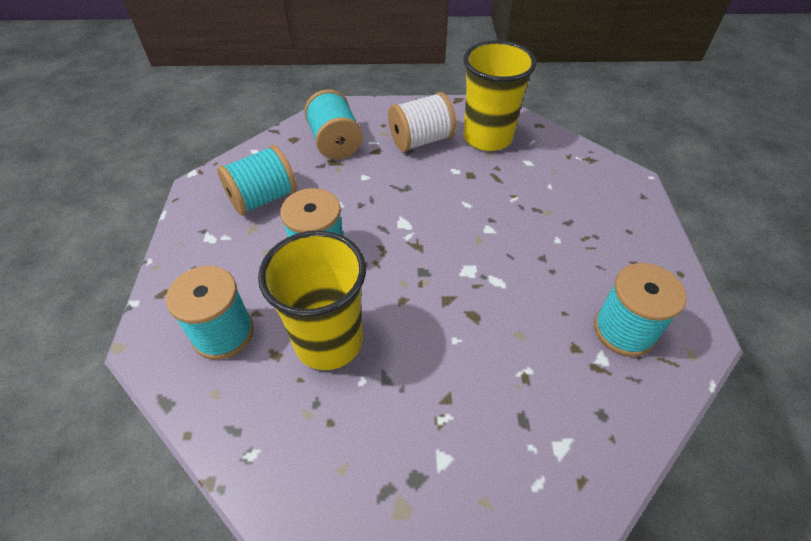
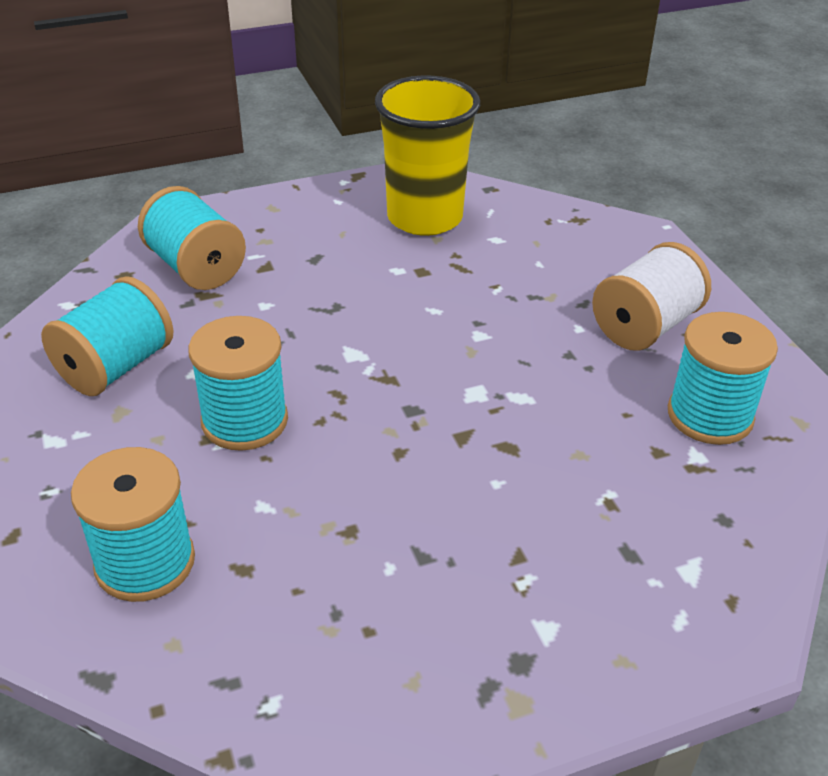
camera: 20 degrees left, 10 degrees down
yellow cup [258,230,366,370] -> none
white spool [388,92,456,152] -> white spool moved to [592,242,711,351]

